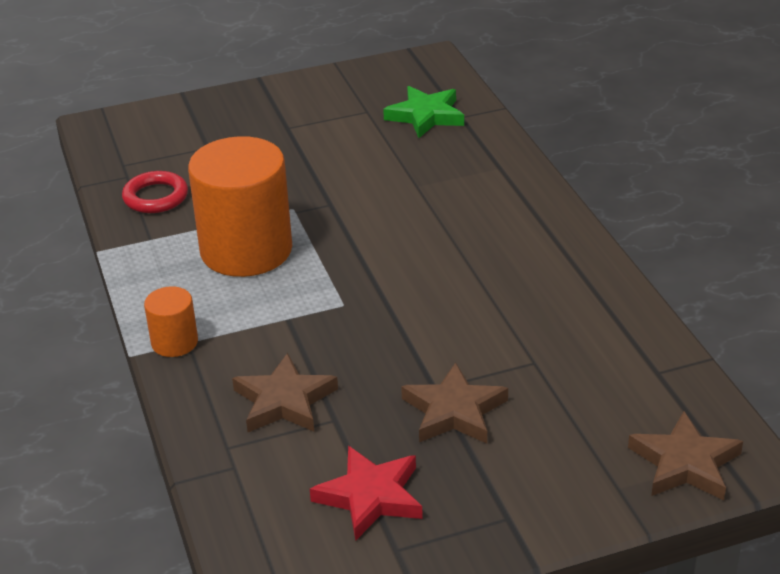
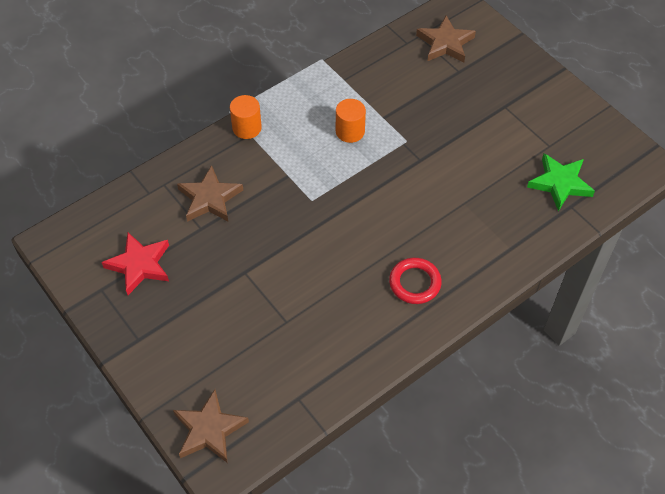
camera: 70 degrees right, 20 degrees up
red ring [122,171,188,213] -> red ring moved to [389,258,442,304]
orange cylinder [188,136,292,277] -> orange cylinder [336,99,366,143], size x0.47
brown star [401,362,508,443] -> brown star moved to [416,15,476,62]

